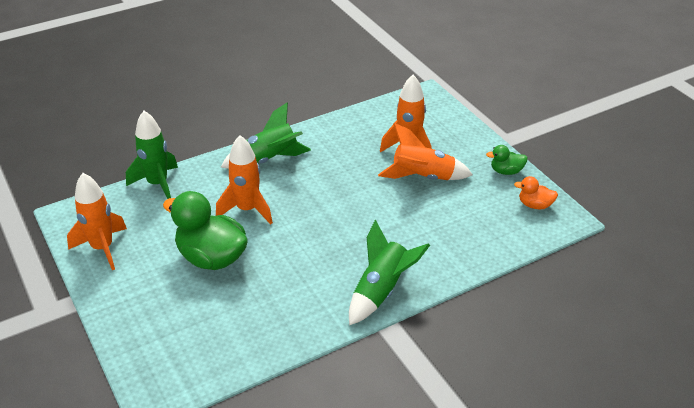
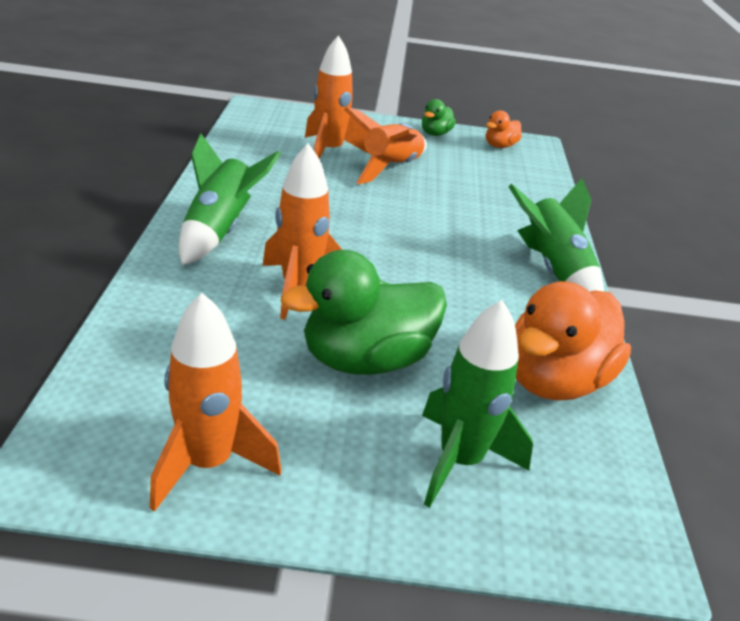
camera: 60 degrees left, 5 degrees down
green rocket [126,111,178,199] -> green rocket moved to [422,300,533,508]
none -> orange duck [515,281,631,401]

